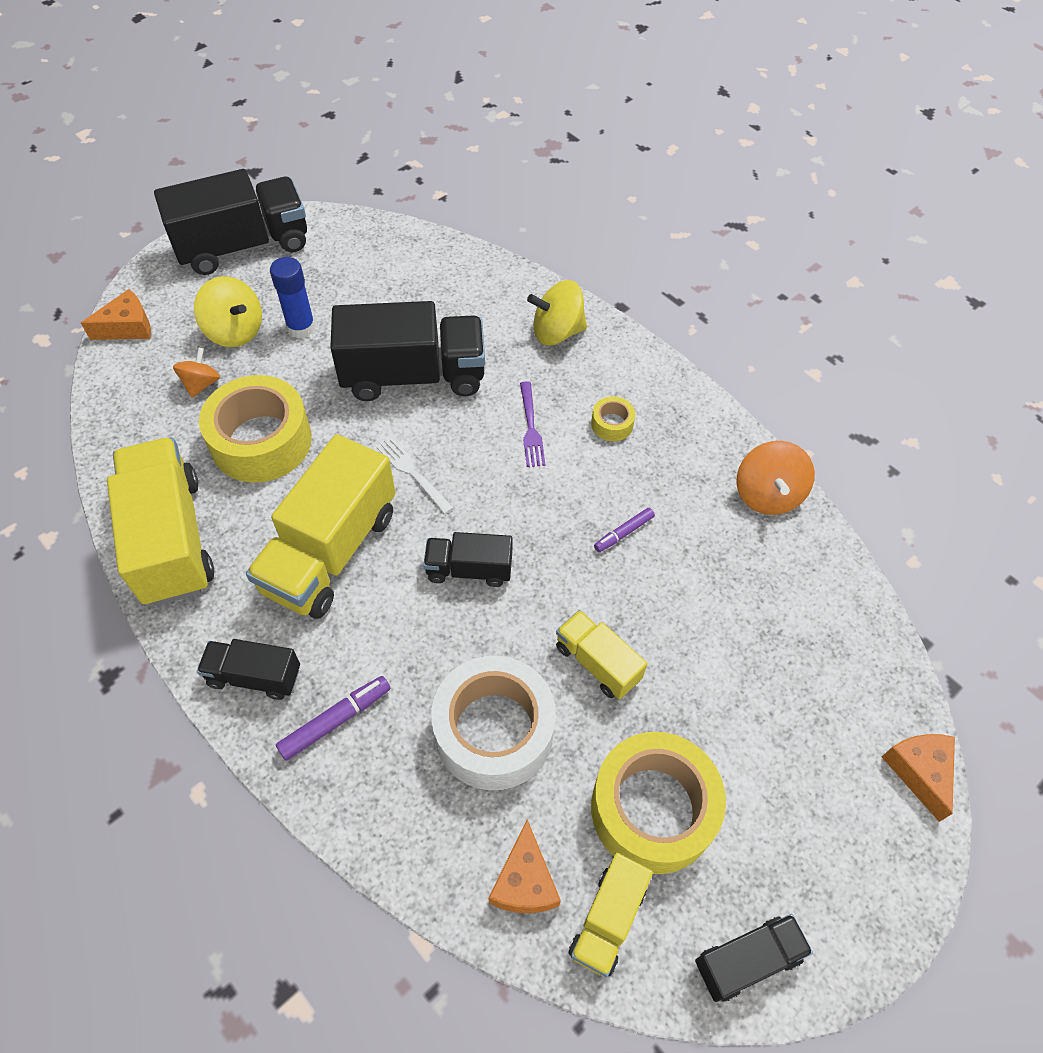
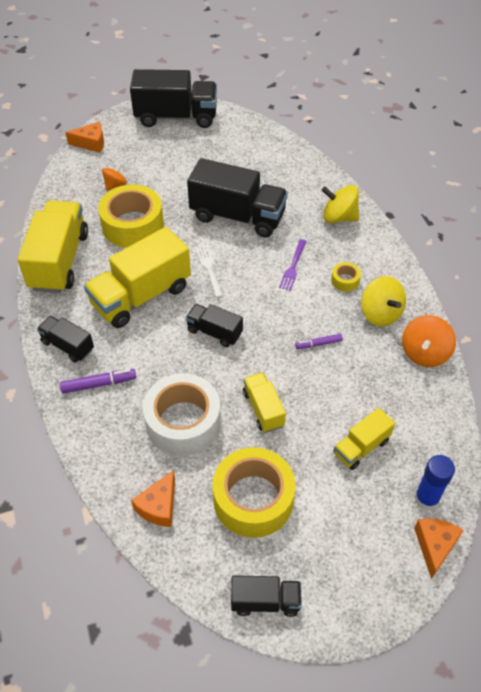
camera: 25 degrees right, 5 degrees down
yellow spinning top [194,277,262,347] -> yellow spinning top moved to [361,276,406,327]
blue glue stick [270,257,315,338] -> blue glue stick moved to [414,455,455,510]
yellow truck [569,853,653,977] -> yellow truck moved to [334,408,395,470]

